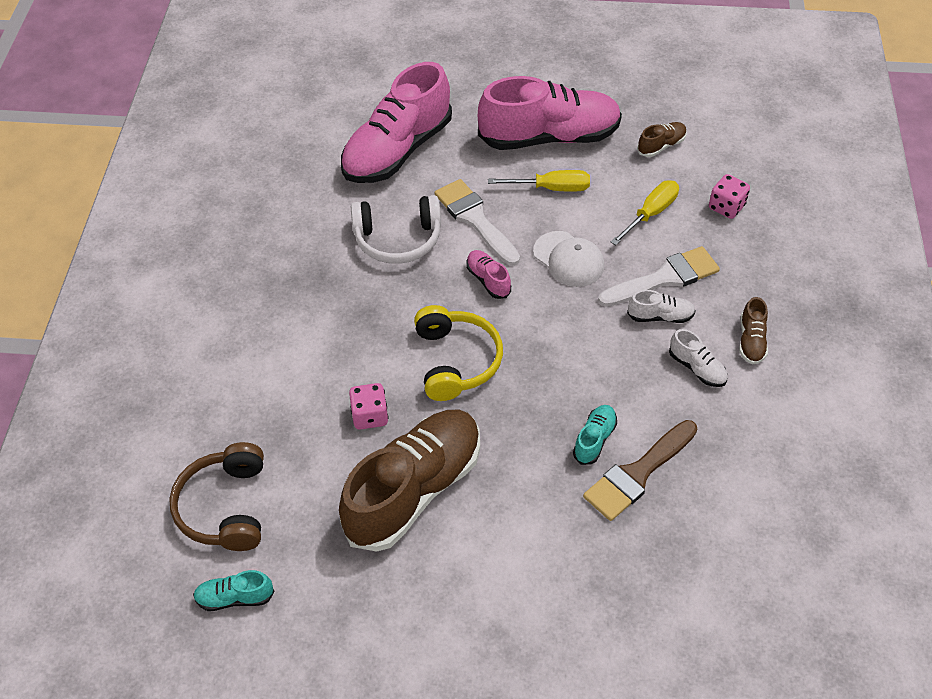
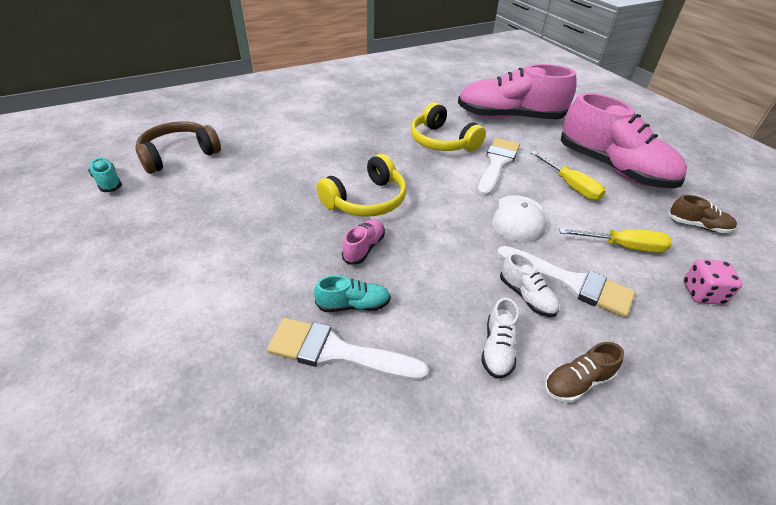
camera: 55 degrees right, 10 degrees down
brown shoe [339,409,480,552] -> none
pink dice [349,383,388,430] -> none
white headphones [351,195,441,264] -> yellow headphones [411,102,486,152]
pink shoe [466,250,511,299] -> pink shoe moved to [342,219,385,264]
brown brush [583,420,697,521] -> white brush [267,318,429,381]

